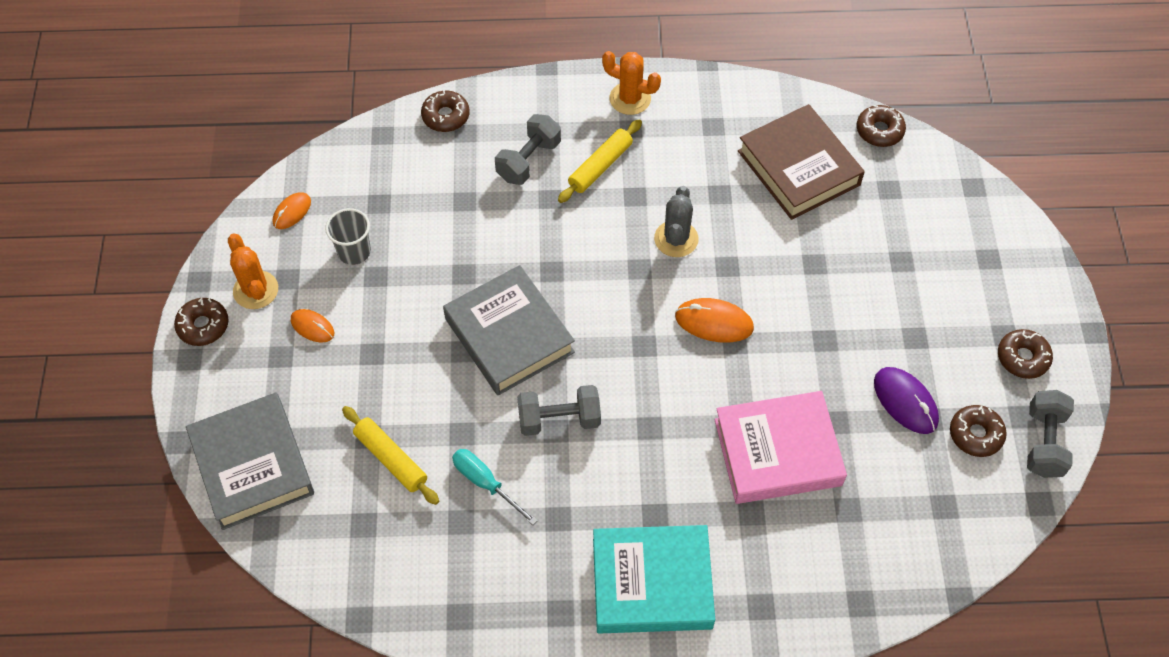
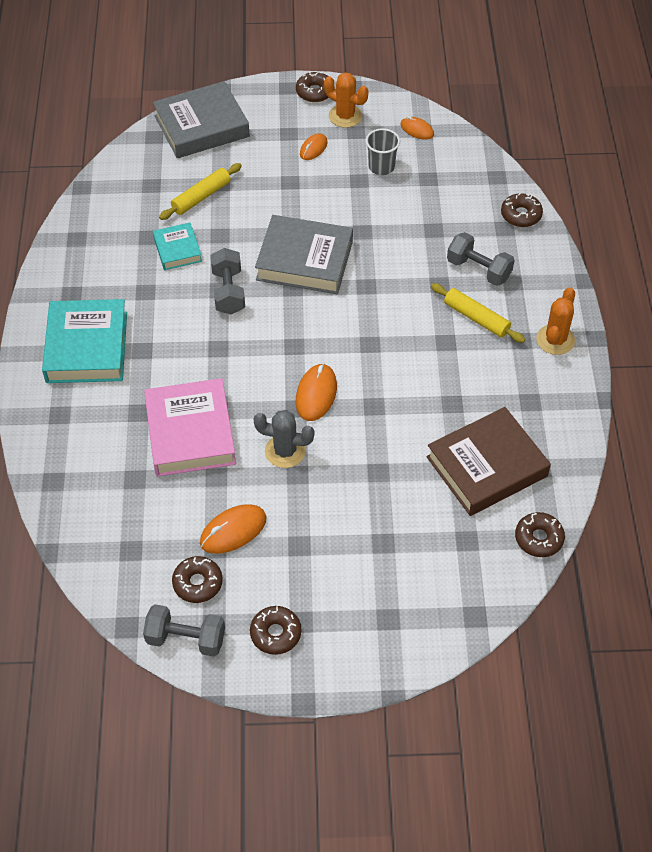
camera: 90 degrees right, 5 degrees down
orange cactus [228,234,278,309] -> orange cactus turned 60 degrees clockwise [324,72,368,128]
grey book [443,265,575,395] -> grey book turned 45 degrees clockwise [255,215,353,294]
turquoise screwdriver [452,449,538,525] -> turquoise book [153,222,202,270]
grey cactus [654,186,699,257] -> grey cactus moved to [254,410,314,468]
purple mouse [874,367,939,434] -> orange mouse [200,504,267,554]

